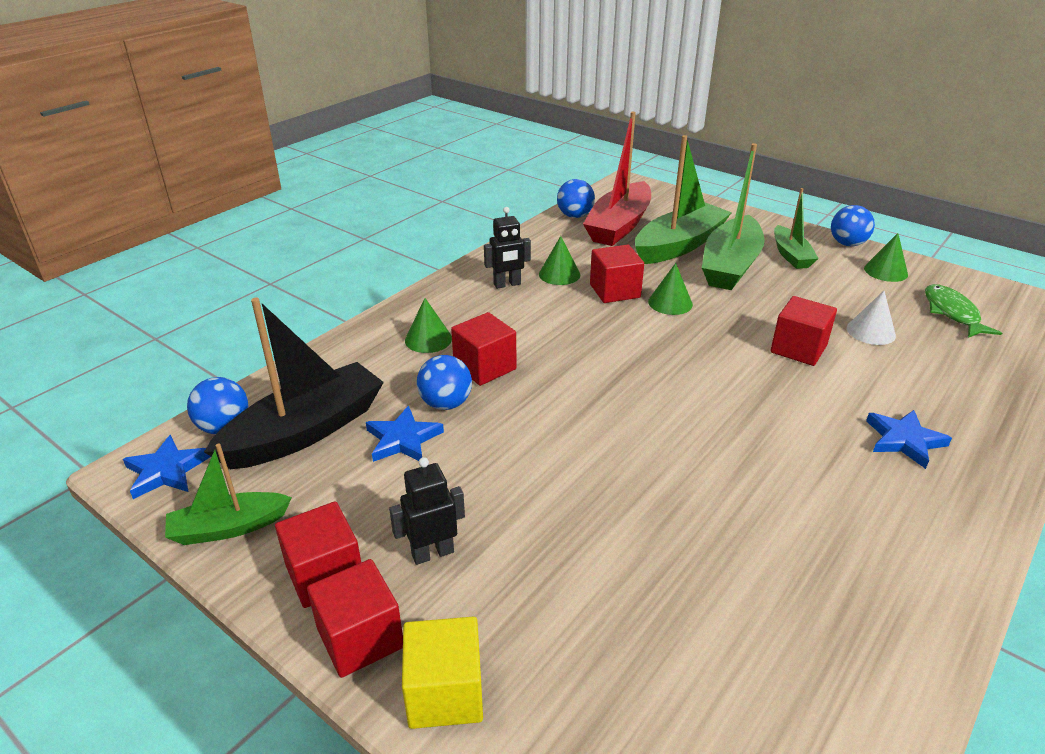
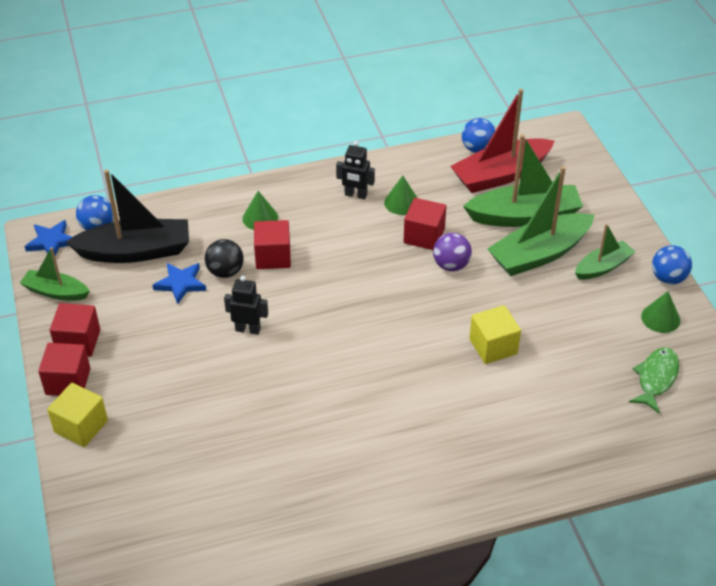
camera: 35 degrees right, 10 degrees up
black robot [389,457,465,565] -> black robot moved to [224,276,268,335]
blue ball [417,355,472,410] -> black ball [205,239,244,278]
green cone [648,263,693,315] -> purple ball [433,233,472,271]
red cube [770,296,837,366] -> yellow cube [469,305,521,364]
green boat [774,188,819,269] -> green boat turned 150 degrees counterclockwise [575,224,636,280]
white cone [847,291,896,345] -> none
blue star [866,410,952,469] -> none

